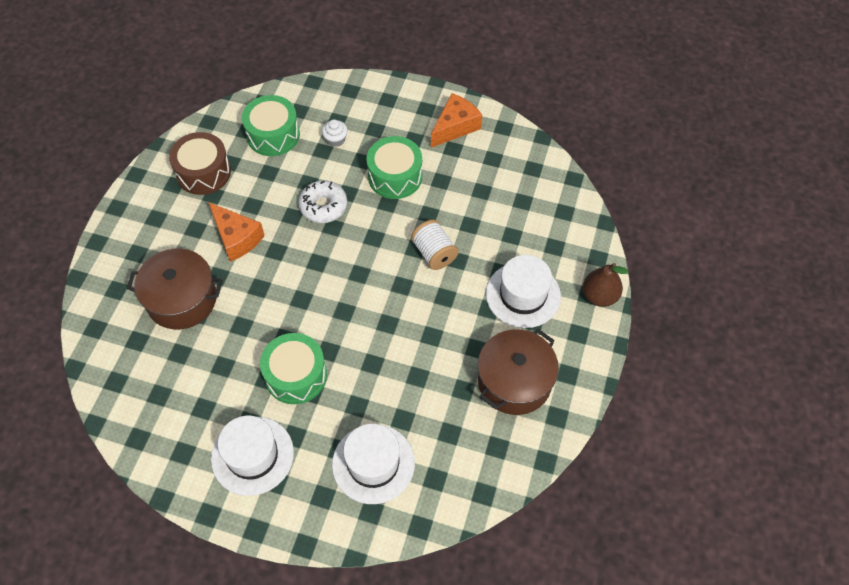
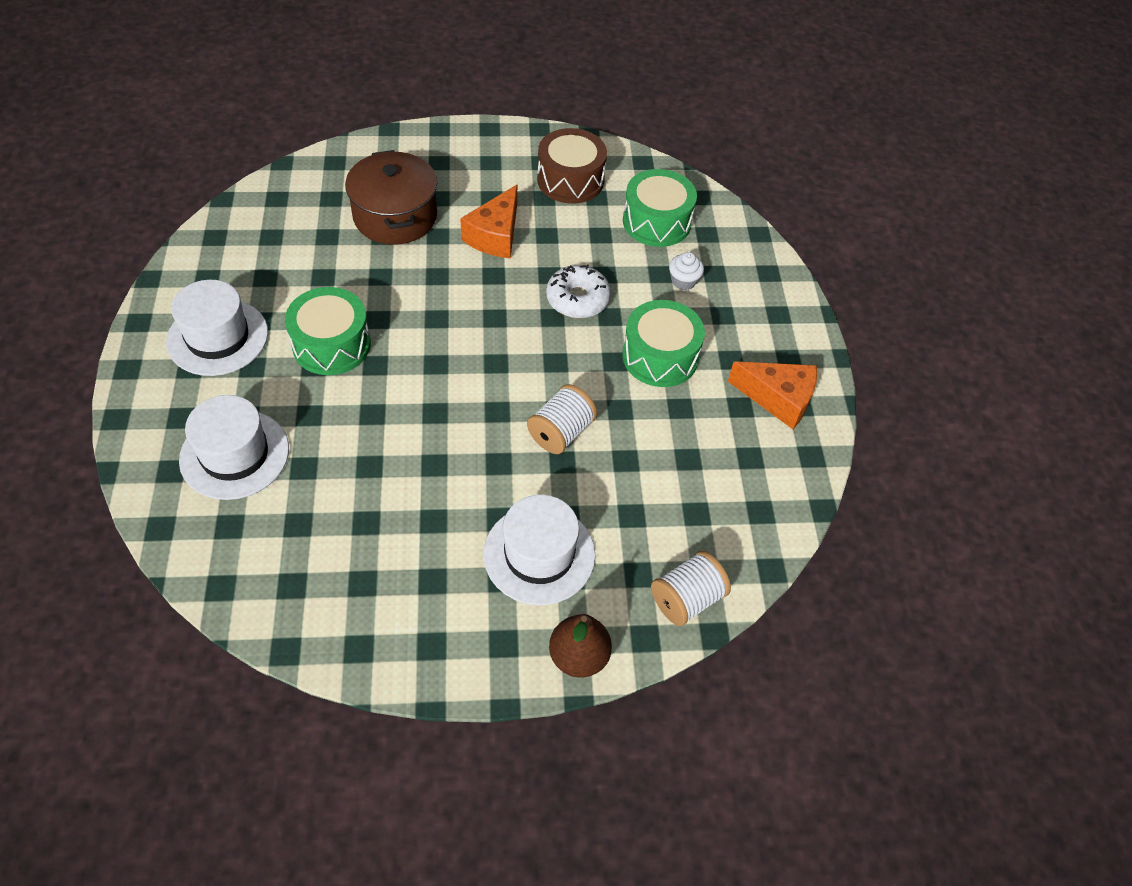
camera: 65 degrees right, 5 degrees down
brown pot [478,329,559,415] -> none
none -> white spool [651,551,731,626]

